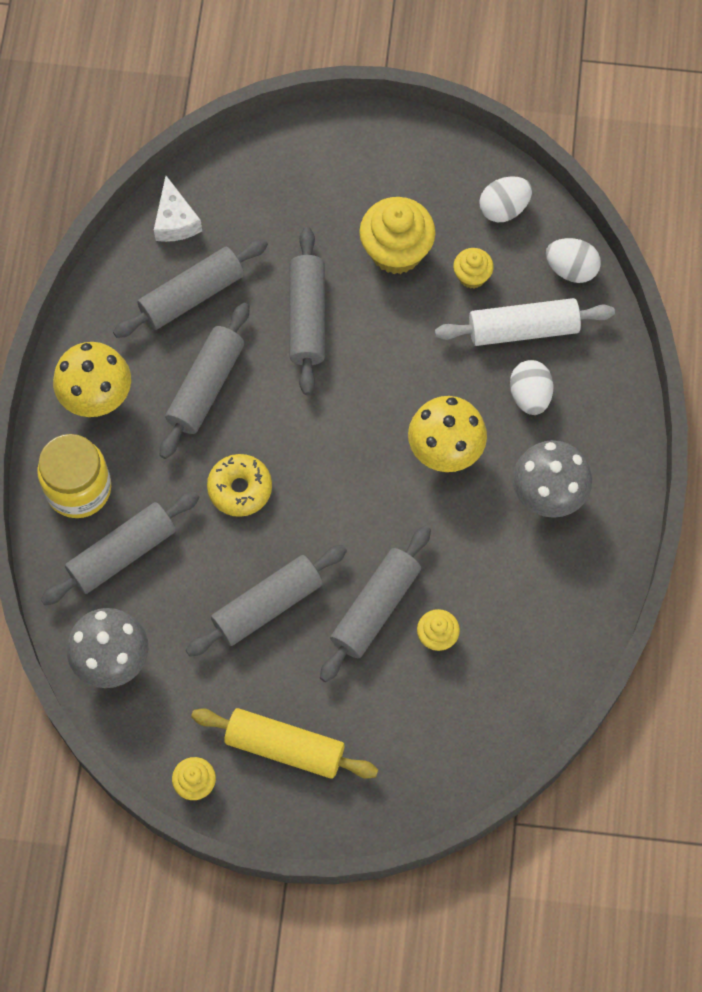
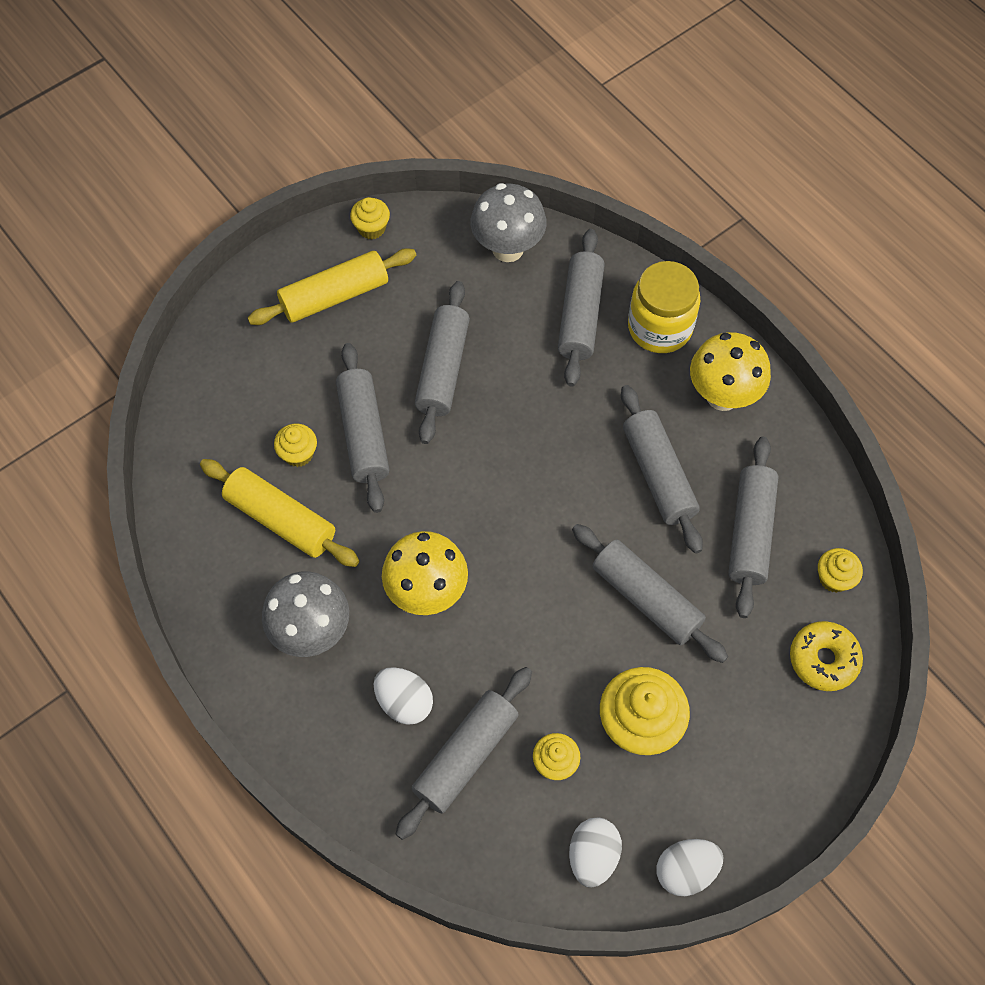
camera: 135 degrees right, 5 degrees down
white cheese [154,176,202,242] -> yellow cupcake [818,548,863,593]
yellow donut [207,454,272,517] -> yellow donut moved to [790,621,863,691]
white rolling pin [435,298,615,346] -> grey rolling pin [396,667,532,840]
white egg [546,238,601,283] -> white egg moved to [656,839,723,896]
none -> yellow rolling pin [200,459,359,567]

